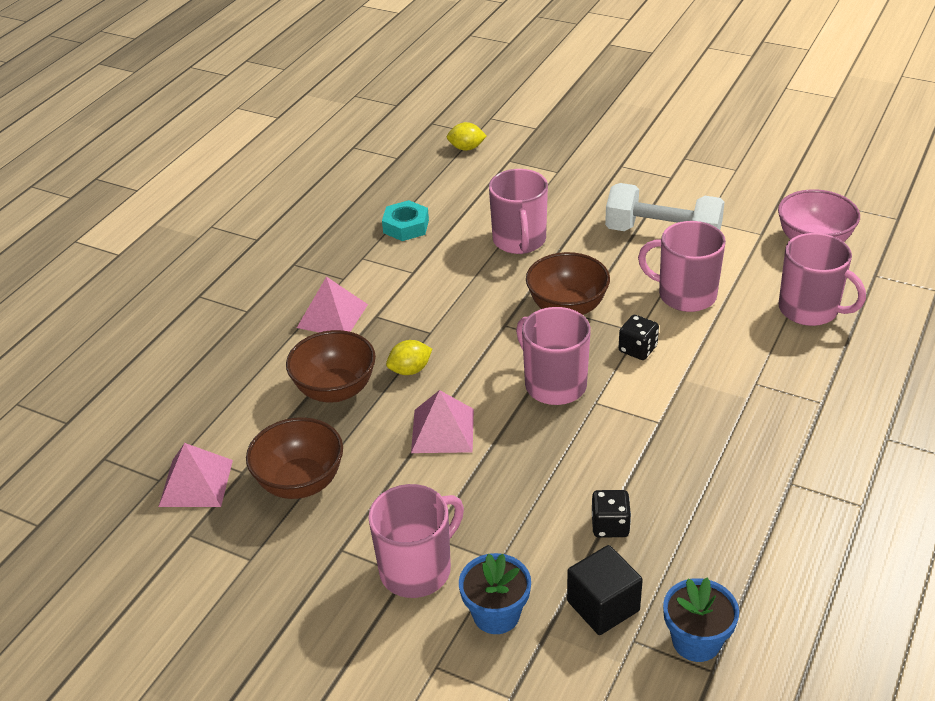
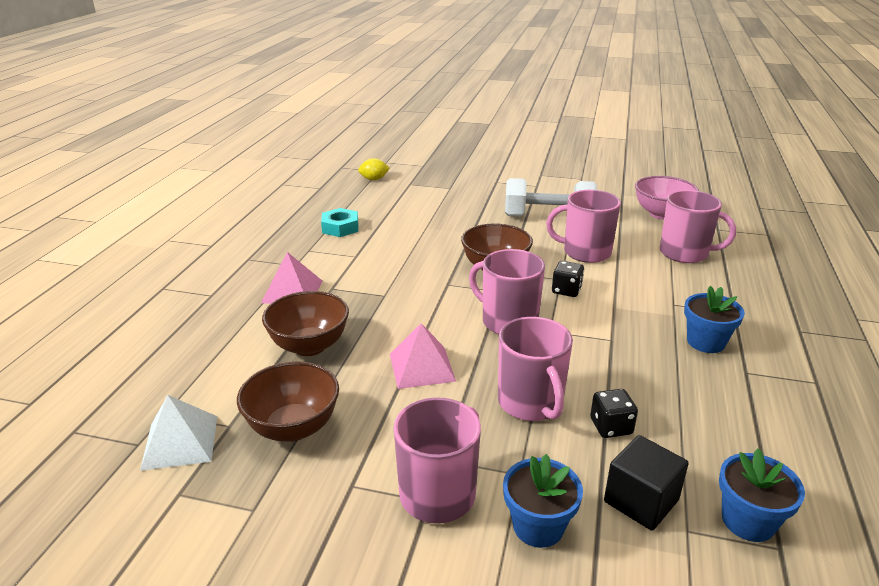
camera: 15 degrees left, 10 degrees down
pink pyramid [159,443,233,507] -> white pyramid [140,395,217,471]
yellow lemon [386,340,432,375] -> none
pink mug [489,169,548,254] -> pink mug moved to [498,317,573,421]
none -> blue flower pot [684,286,745,353]

